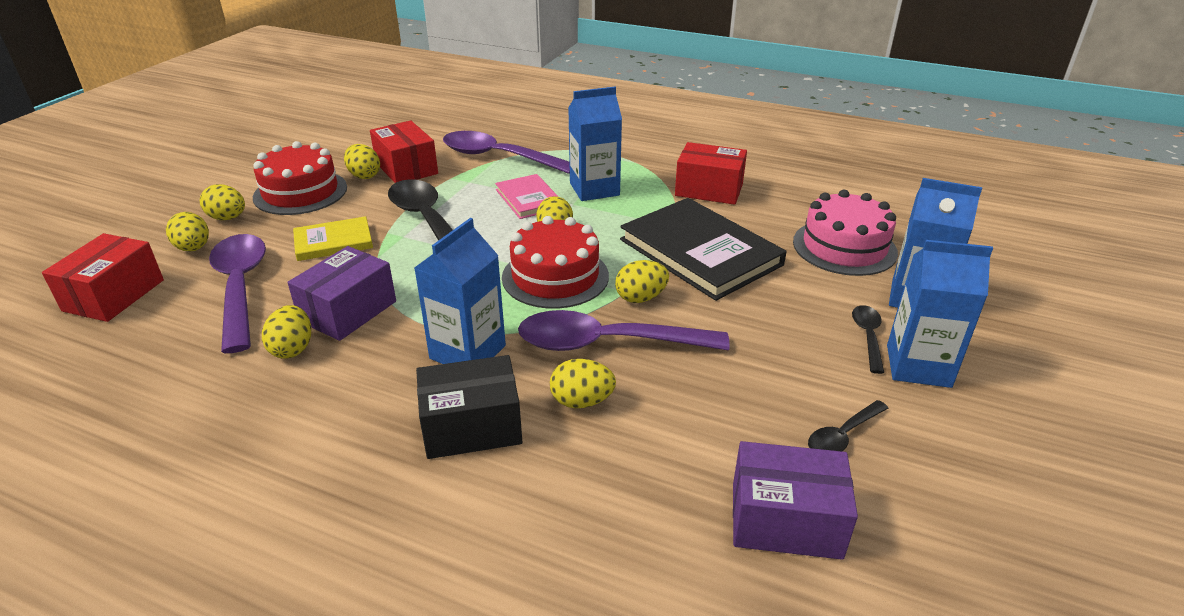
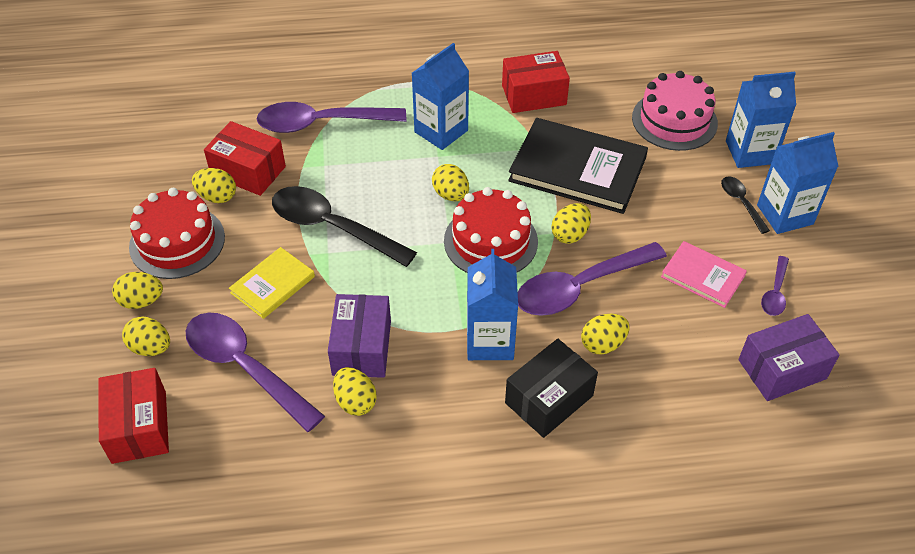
camera: 30 degrees left, 15 degrees up
pink book [495,174,559,219] -> pink book moved to [661,241,747,308]
black spoon [808,400,888,451] -> purple spoon [761,256,789,316]

